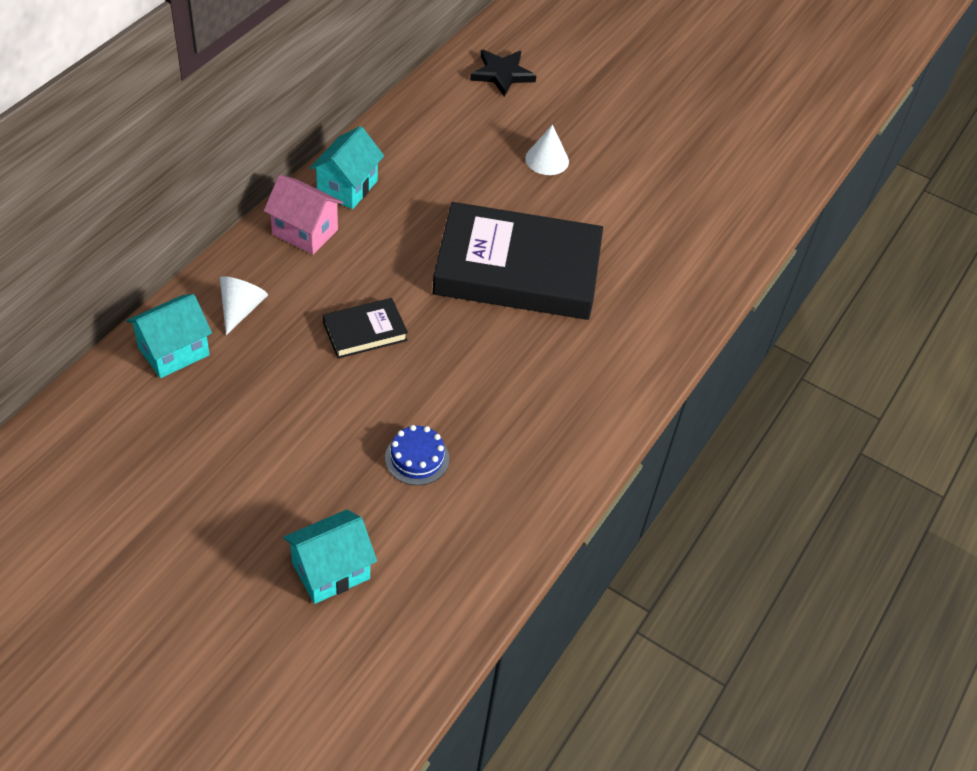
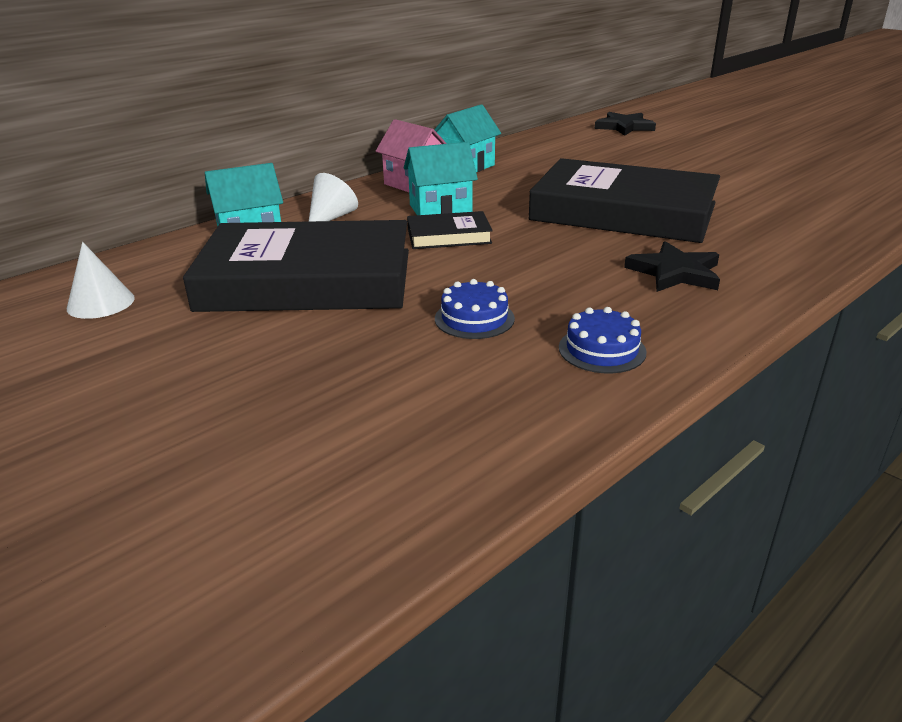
camera: 20 degrees right, 20 degrees down
turquoise house [283,510,377,604] -> turquoise house moved to [404,142,478,215]
white cone [525,125,569,175] -> white cone moved to [67,242,135,319]
none -> black book [183,220,409,312]
none -> blue cake [559,307,647,373]
none -> black star [624,241,720,292]

